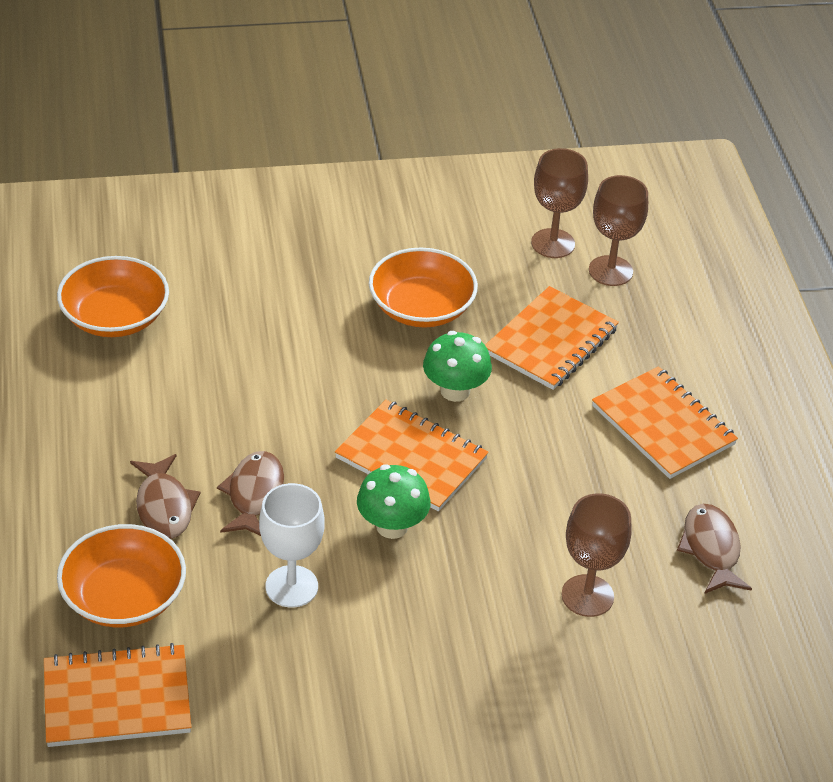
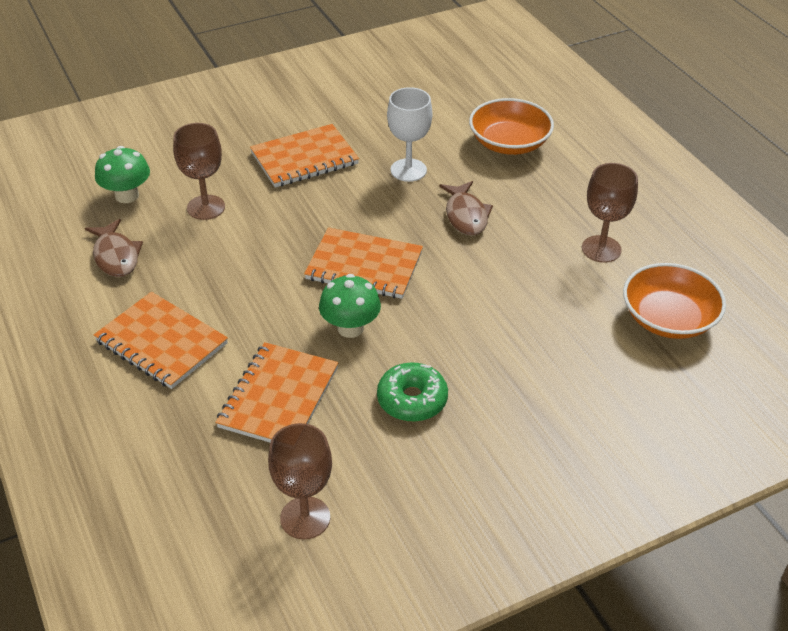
camera: 165 degrees right, 0 degrees up
orange notebook [44,643,191,747] -> orange notebook moved to [250,124,359,188]
brown fish [130,454,200,539] -> none
green mushroom [357,464,431,539] -> green mushroom moved to [95,146,150,203]
orange bowl [369,247,478,328] -> green donut [377,363,448,422]
brown goblet [589,175,648,286] -> brown goblet moved to [582,163,638,263]

